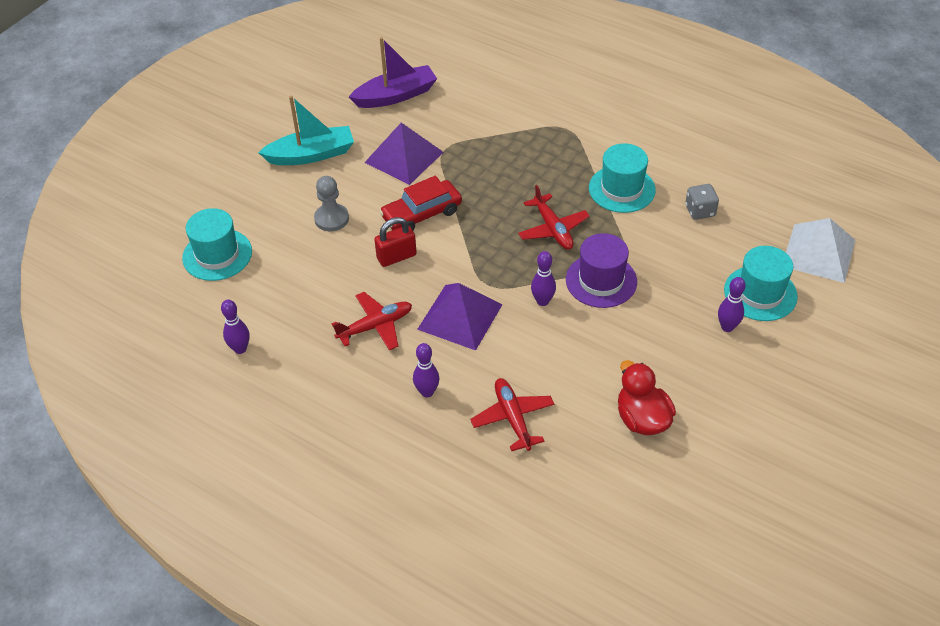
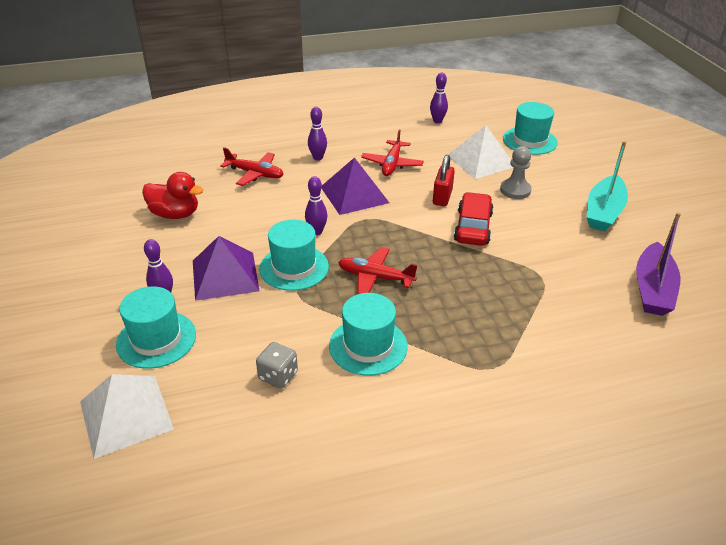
camera: 130 degrees right, 10 degrees down
purple pyramid [364,123,443,185] -> purple pyramid moved to [193,236,260,301]
purple hat [566,233,637,308] -> turquoise hat [259,220,329,291]
none -> white pyramid [448,125,513,179]

